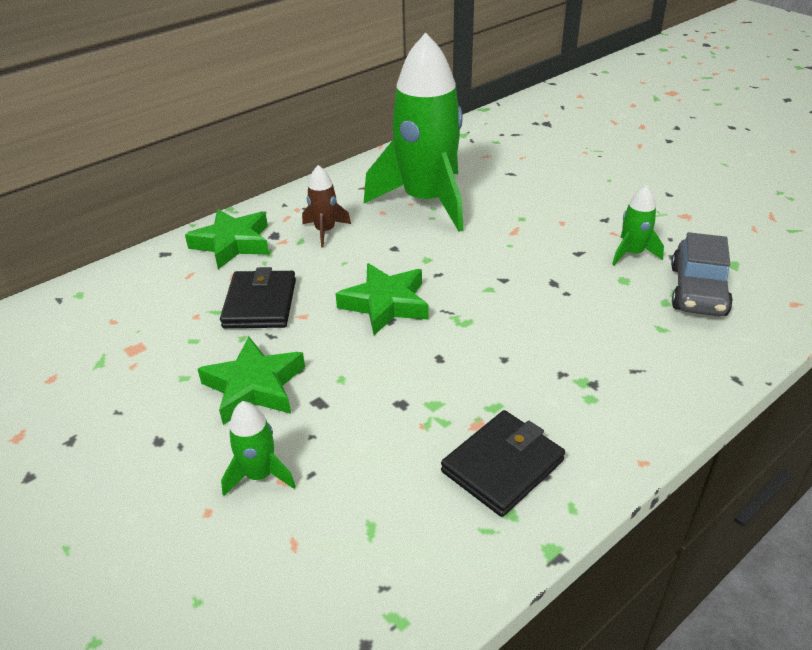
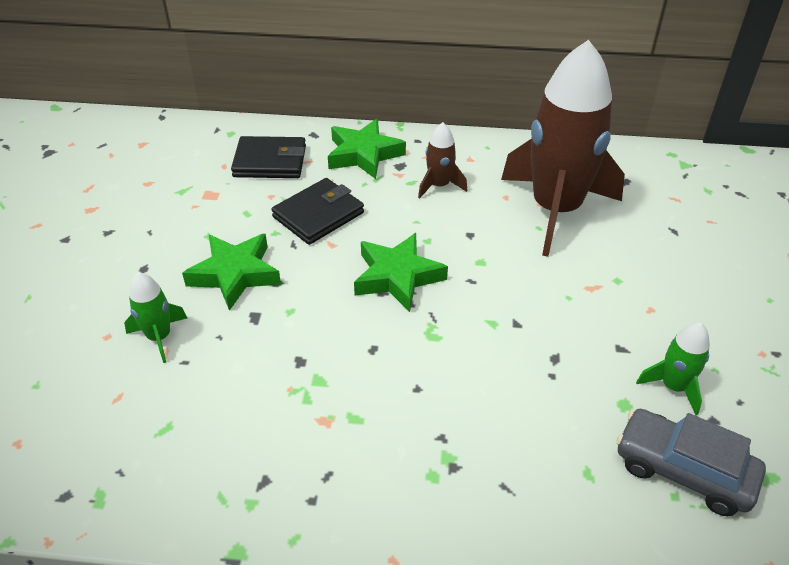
camera: 45 degrees right, 5 degrees up
green rocket [364,33,464,232] -> brown rocket [501,40,625,257]
black wallet [441,410,565,517] -> black wallet moved to [231,136,306,178]
grey car [671,232,733,316] -> grey car turned 60 degrees clockwise [616,409,766,516]

